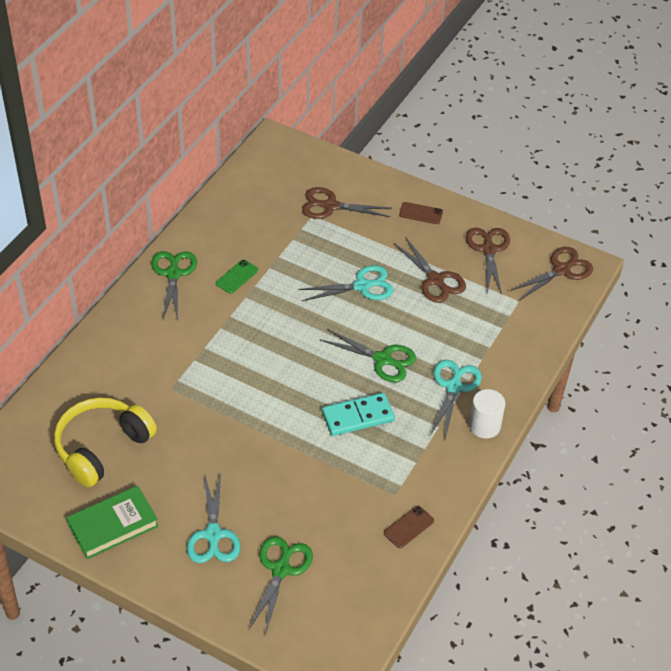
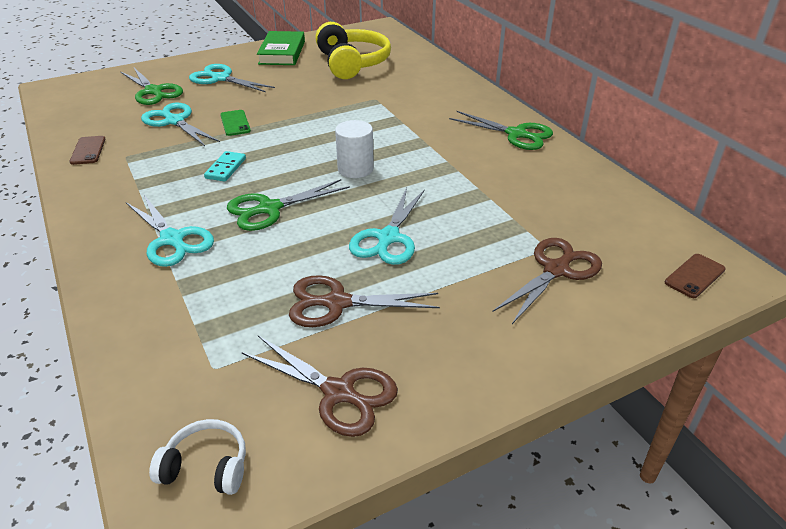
camera: 125 degrees right, 10 degrees down
green phone [216,260,258,294] -> green phone moved to [220,110,251,136]
turquoise domino [322,393,395,436] -> turquoise domino [204,151,246,182], size x0.62
brown phone [399,202,443,224] -> brown phone moved to [665,254,726,298]
white cylinder [469,389,505,438] -> white cylinder moved to [335,120,374,178]
brown scissors [510,247,593,301] -> white headphones [149,419,246,495]
none -> turquoise scissors [141,103,220,146]

